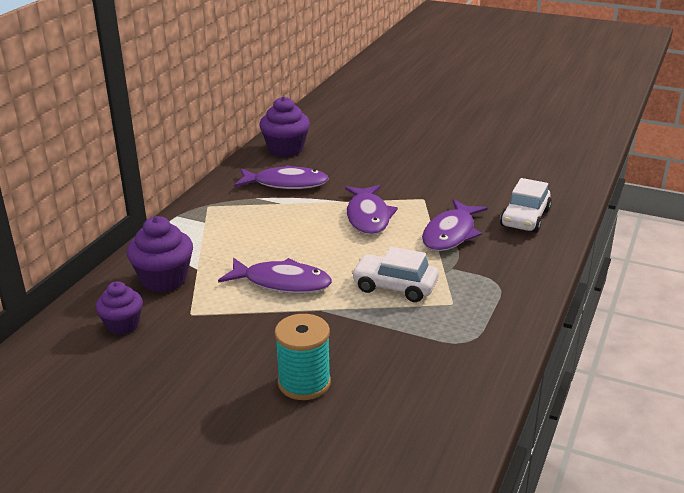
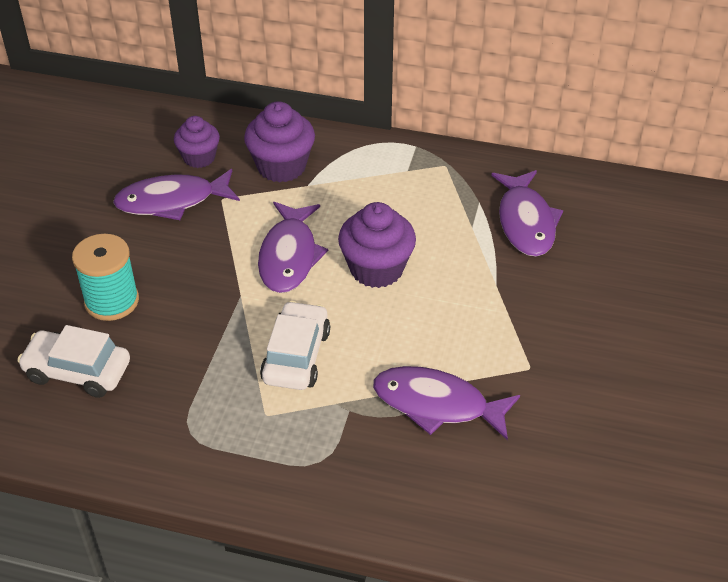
camera: 80 degrees right, 15 degrees up
purple cupcake [259,96,310,157] -> purple cupcake moved to [338,202,416,288]
purple fish [345,185,398,235] -> purple fish moved to [113,169,240,220]
white car [500,178,552,233] -> white car moved to [17,325,130,398]

